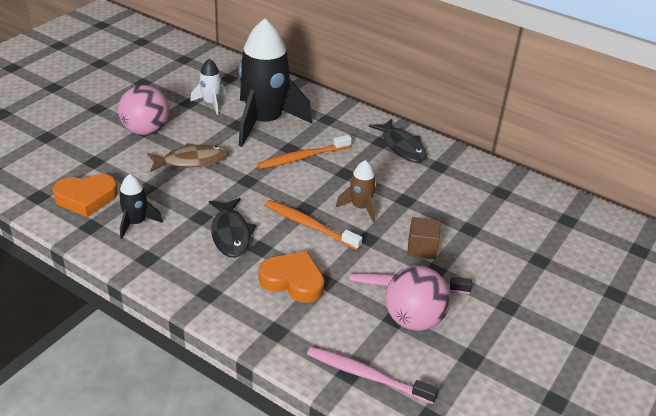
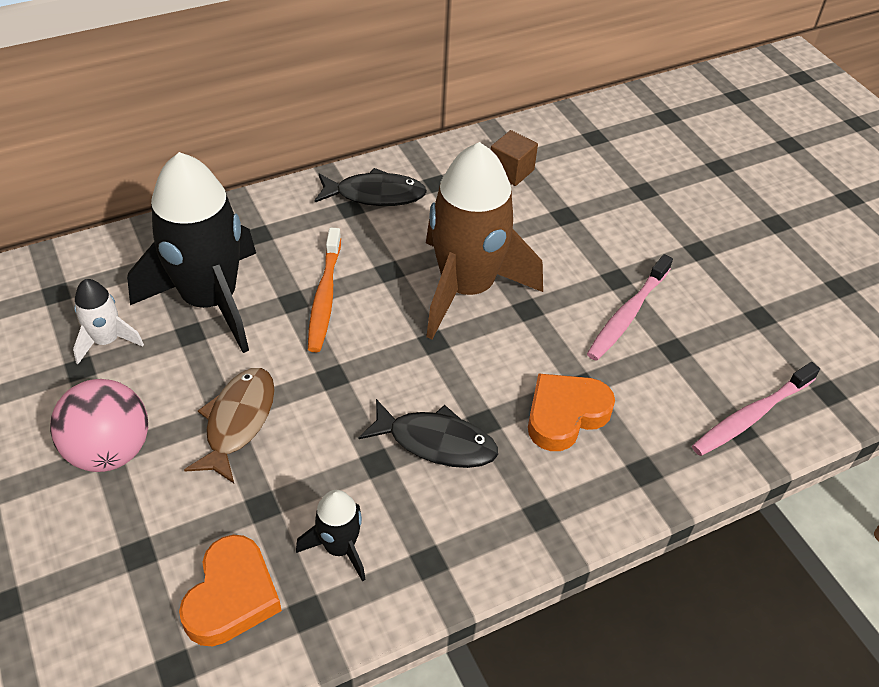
camera: 60 degrees left, 10 degrees up
orange toothbrush [265,200,362,250] -> none
brown rocket [336,160,377,222] -> brown rocket [426,142,543,340], size x2.18
pink ball [385,266,451,331] -> none
brown cube [407,217,440,260] -> brown cube moved to [491,130,538,186]

